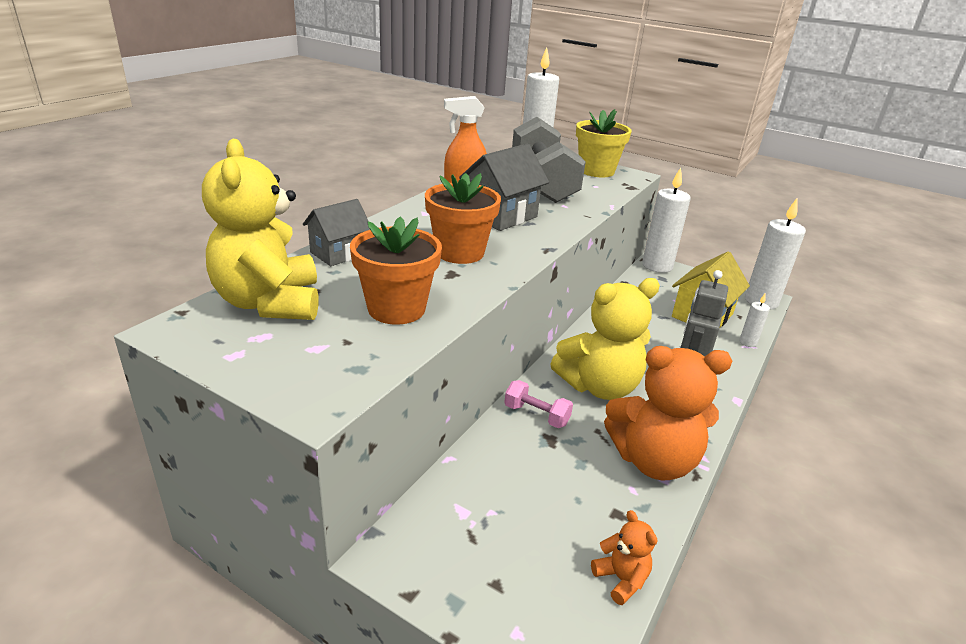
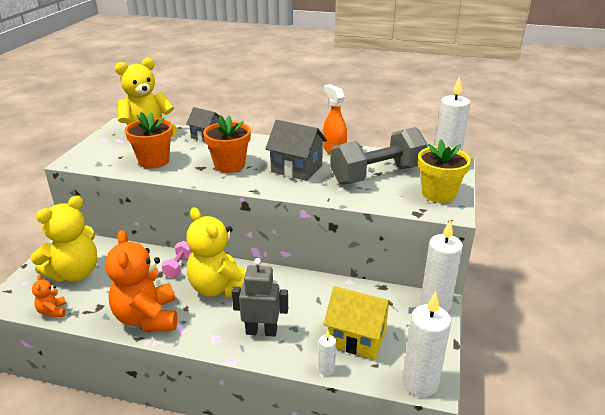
camera: 75 degrees right, 0 degrees up
orange teddy bear [591,510,657,605] -> orange teddy bear turned 120 degrees clockwise [32,274,66,317]
none -> yellow teddy bear [31,196,97,282]

